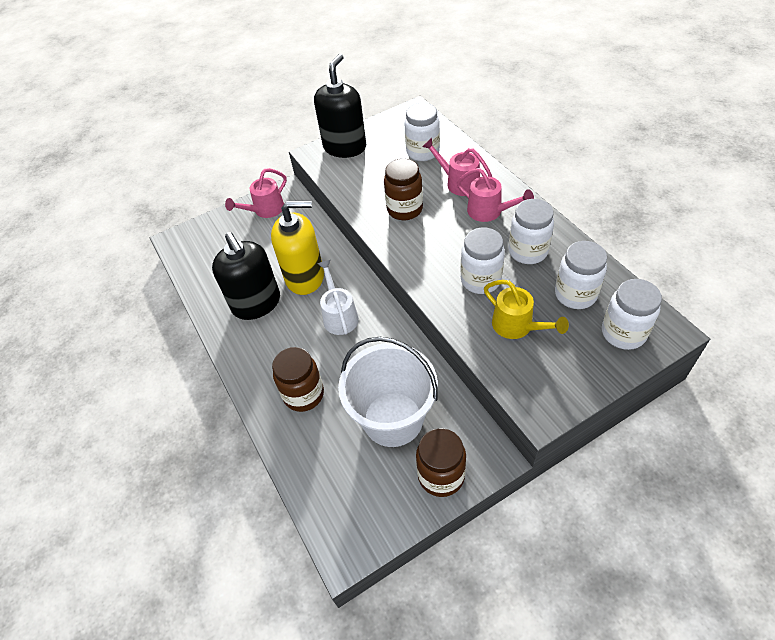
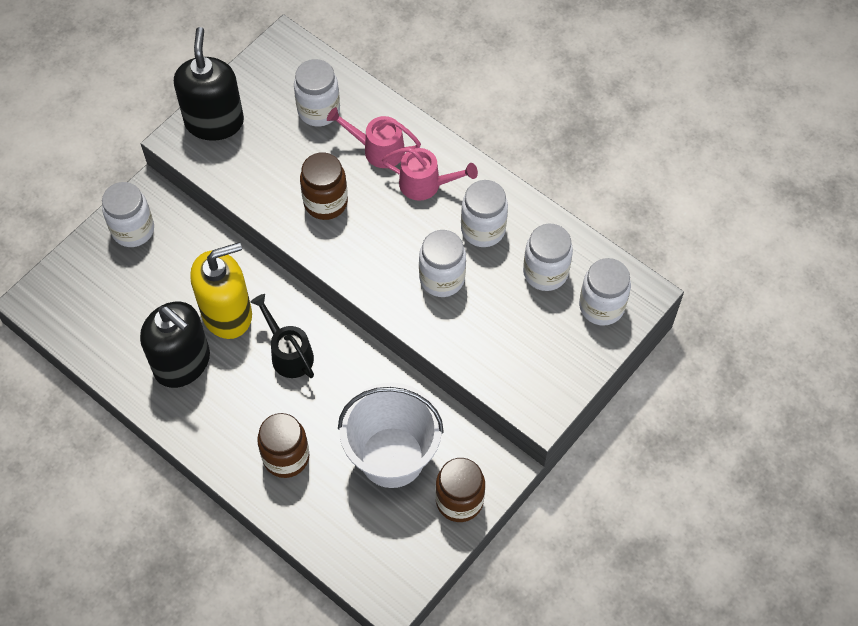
camera: 25 degrees left, 10 degrees up
pink watering can [225,168,287,218] -> white jar [102,182,154,247]
white watering can [317,260,359,335] -> black watering can [251,294,314,378]
yellow watering can [484,280,569,339] -> none

